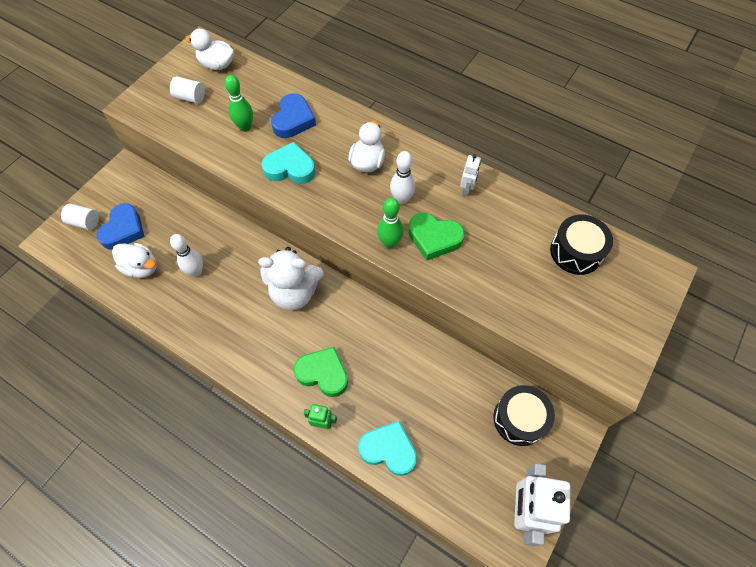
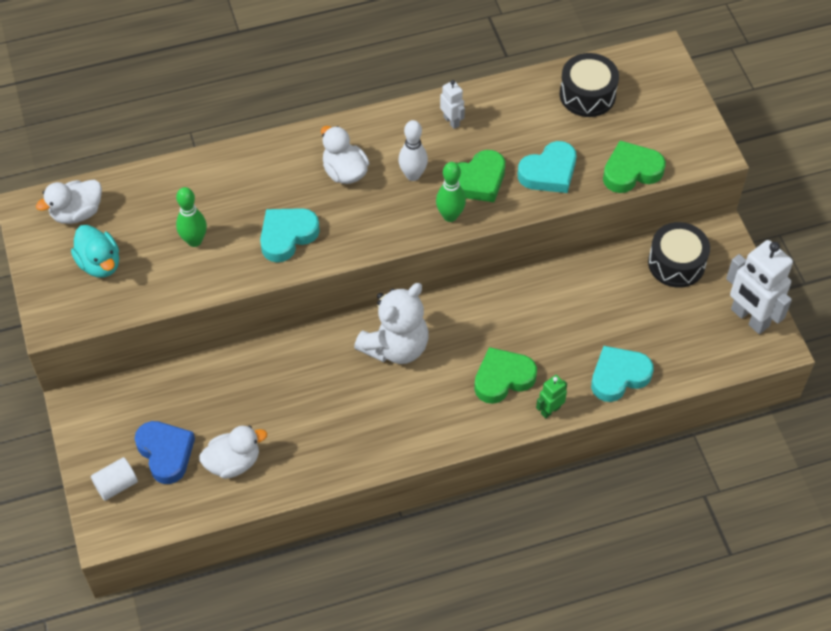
camera: 50 degrees left, 5 degrees down
white cylinder [170,76,205,104] -> turquoise duck [71,225,119,278]
white bowling pin [170,234,203,277] -> none
blue heart [271,93,316,138] -> none
none -> turquoise heart [518,141,577,193]
none -> green heart [603,141,666,193]

